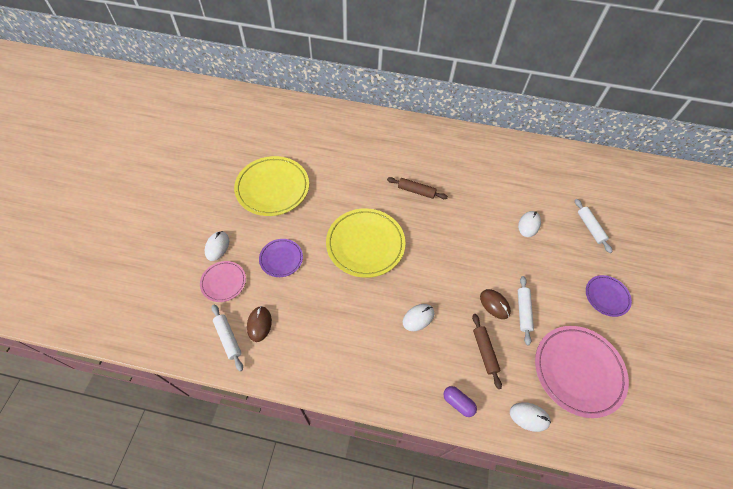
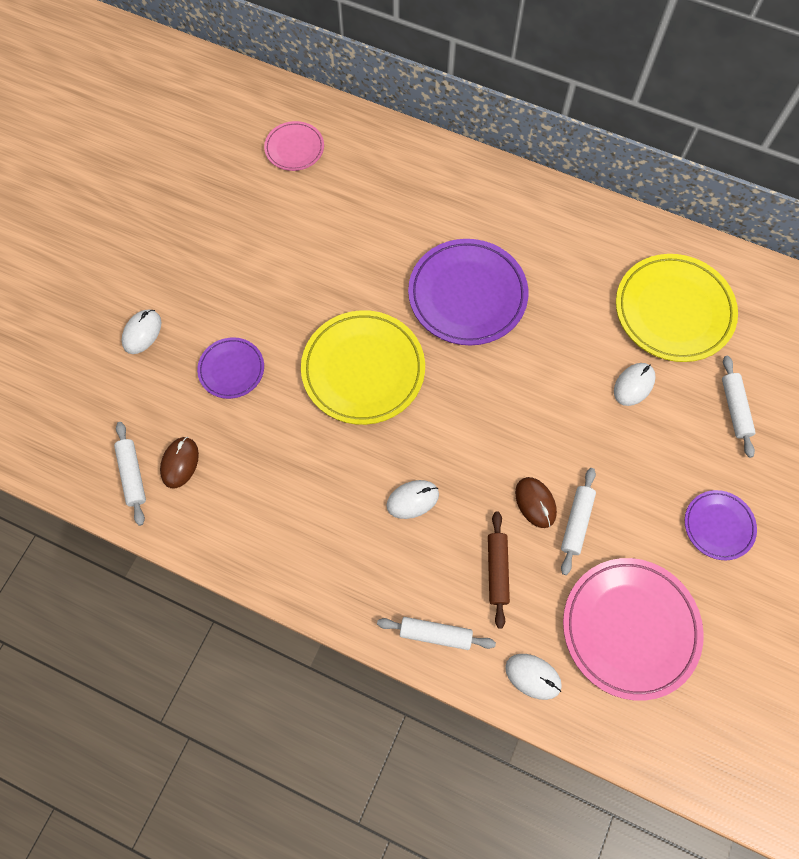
camera: 15 degrees right, 10 degrees up
pink plate [200,261,246,302] -> pink plate moved to [264,121,324,171]
yellow plate [234,156,309,216] -> yellow plate moved to [616,254,738,362]
brown rolling pin [387,177,448,199] -> purple plate [408,239,529,345]
purple capsule [443,386,477,417] -> white rolling pin [377,617,496,650]

